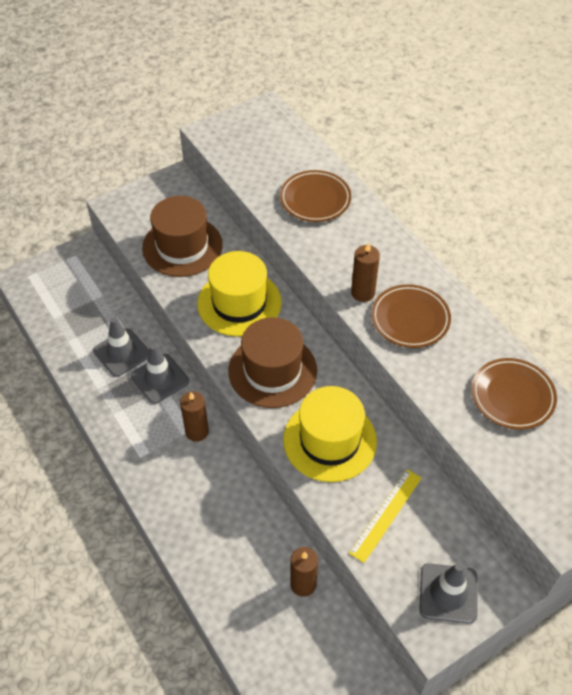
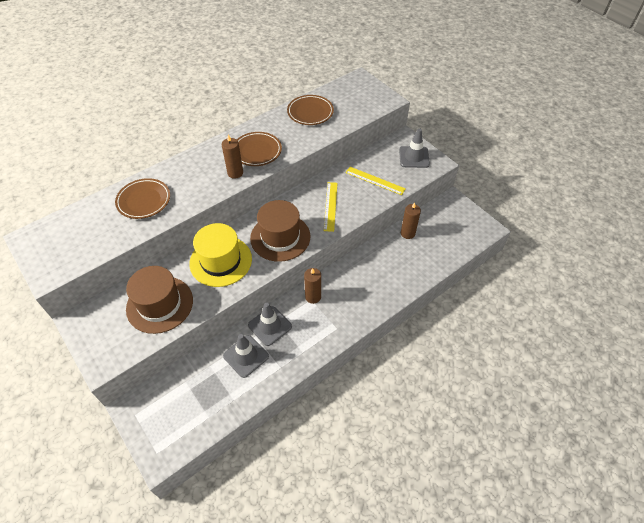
camera: 95 degrees left, 0 degrees up
yellow hat [283,386,377,482] -> yellow ruler [324,182,338,232]

